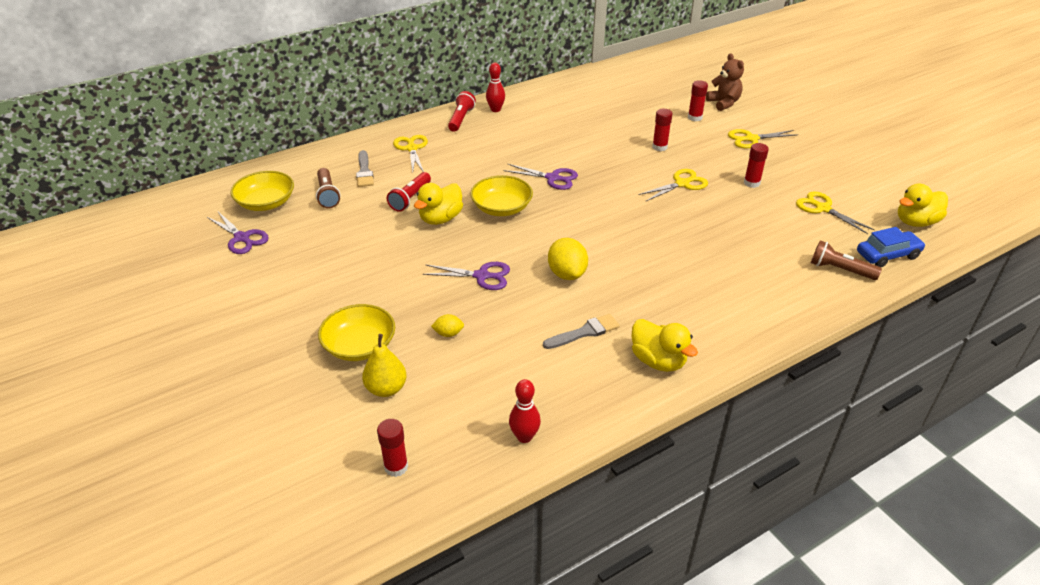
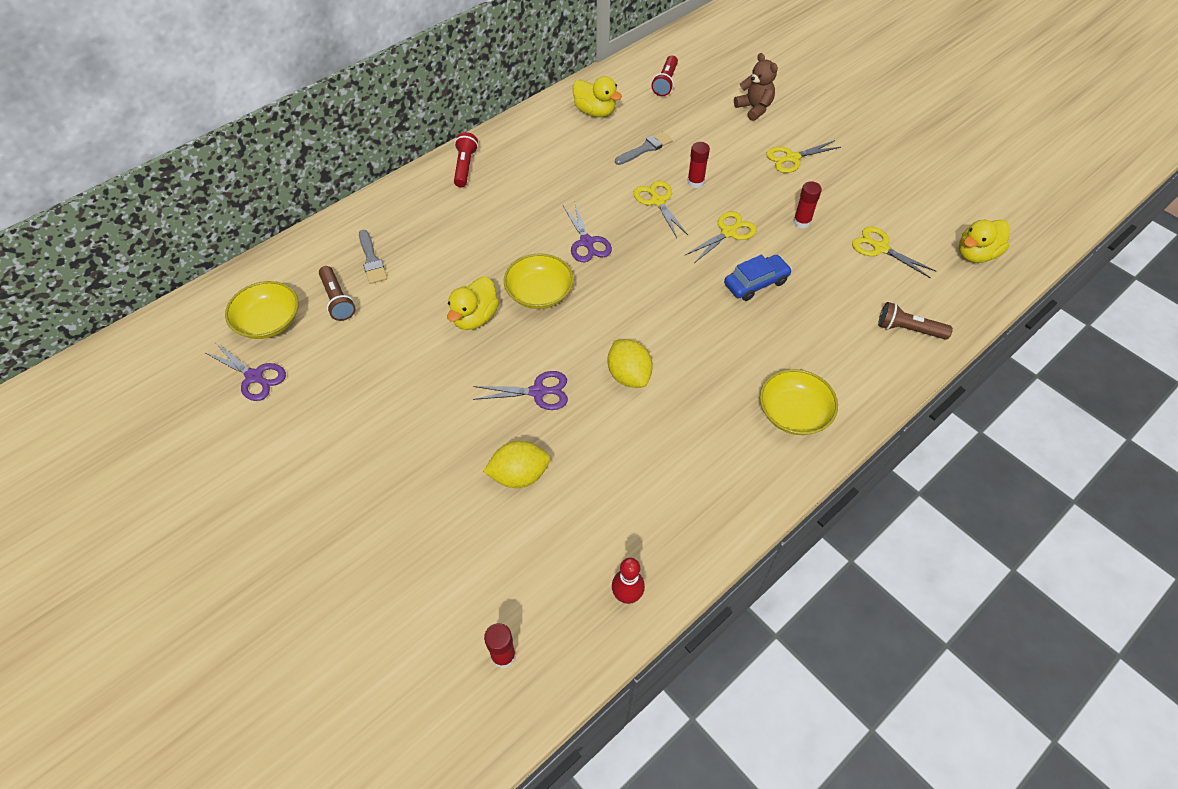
camera: 10 degrees left, 15 degrees up
yellow bowl [318,304,395,361] -> yellow bowl moved to [760,369,838,435]
yellow pear [362,334,406,397] -> none
red flashlight [387,172,431,212] -> red flashlight moved to [651,55,678,96]
yellow scissors [393,135,428,172] -> yellow scissors moved to [634,181,688,238]
yellow lemon [431,314,464,337] -> yellow lemon [483,441,550,488], size x1.89
red bowling pin [486,63,505,112] -> none
purple scissors [503,164,578,190] -> purple scissors turned 60 degrees clockwise [563,204,612,262]
grey brush [543,314,620,349] -> grey brush moved to [615,131,673,165]
yellow duck [632,319,698,372] -> yellow duck moved to [573,76,622,117]
red glue stick [688,80,708,121] -> none
blue car [857,227,926,267] -> blue car moved to [724,255,792,301]

